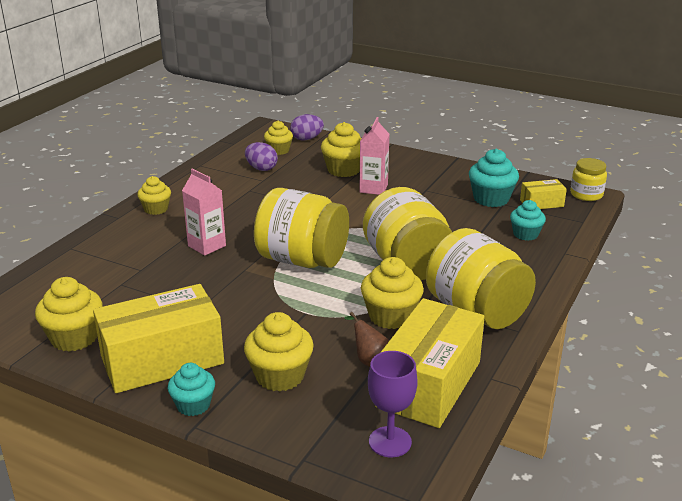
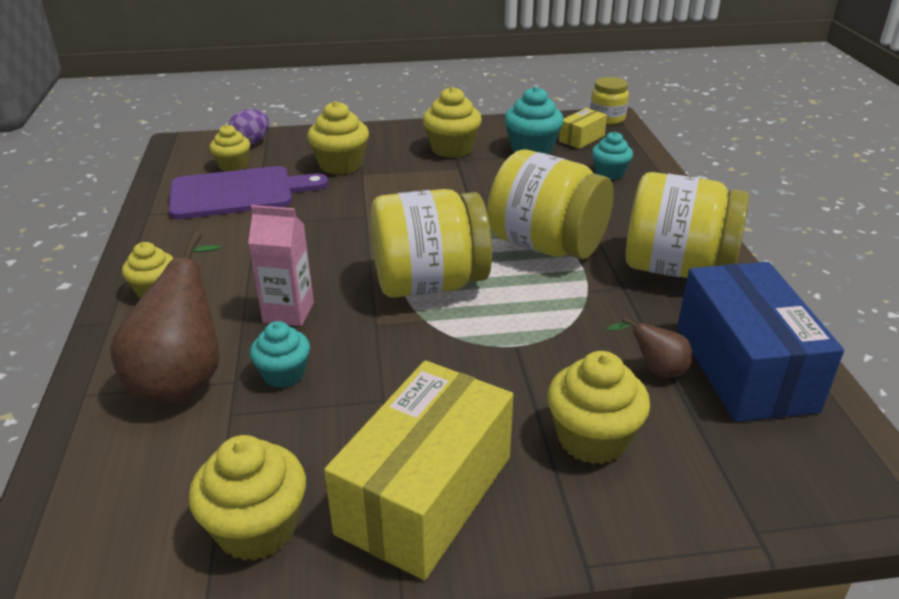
camera: 35 degrees left, 5 degrees up
turquoise cupcake [168,363,215,416] -> turquoise cupcake moved to [250,321,310,388]
purple egg [245,142,278,171] -> purple cutting board [168,166,329,219]
pink carton [359,117,389,195] -> none
yellow cupcake [361,257,424,329] -> yellow cupcake moved to [423,87,482,158]
purple goblet [368,351,418,457] -> none
yellow box [375,298,485,428] -> blue box [677,262,844,422]
none -> brown pear [110,231,222,402]

